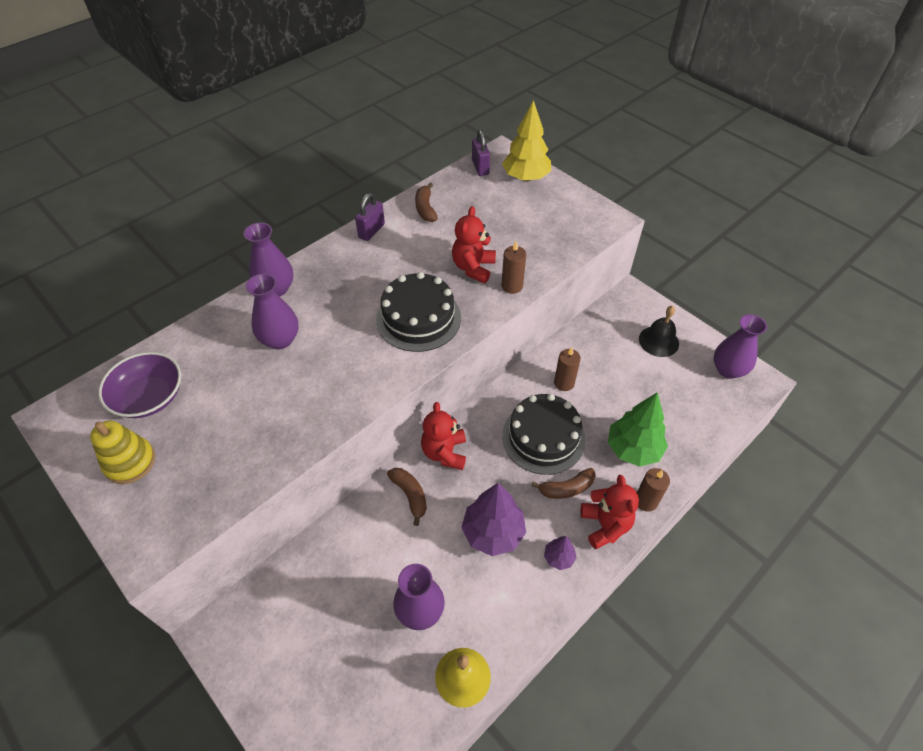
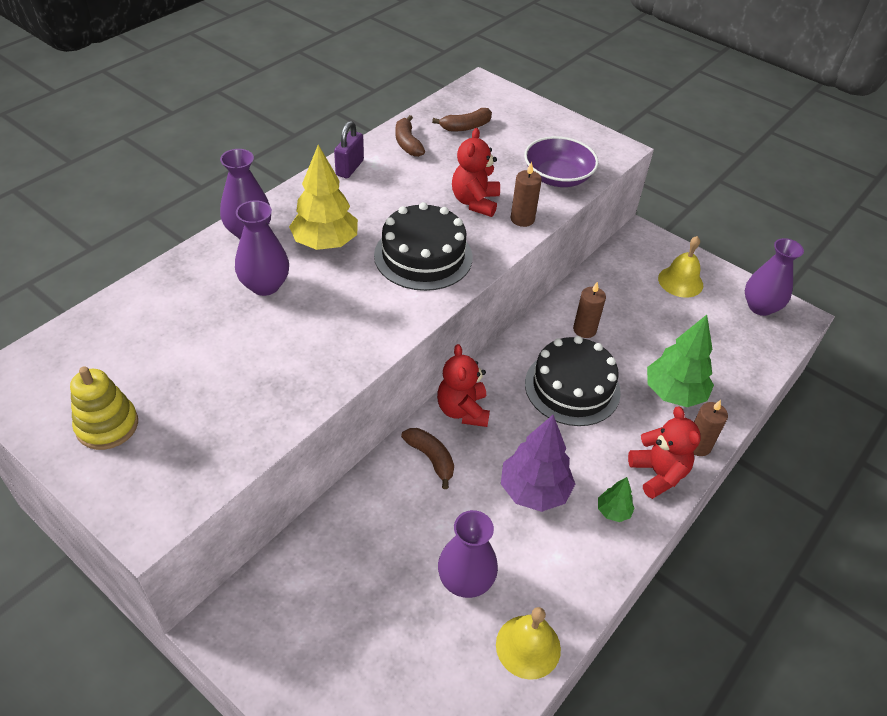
camera: 10 degrees left, 5 degrees down
purple bowl [98,352,181,418] -> purple bowl moved to [524,136,599,187]
purple padlock [472,130,490,176] -> none
yellow tree [502,100,551,182] -> yellow tree moved to [289,145,358,250]
brown banana [531,468,596,499] -> brown banana moved to [432,108,492,131]
purple tree [544,536,576,570] -> green tree [598,477,635,522]
black bell [639,306,679,357] -> yellow bell [658,236,703,298]

